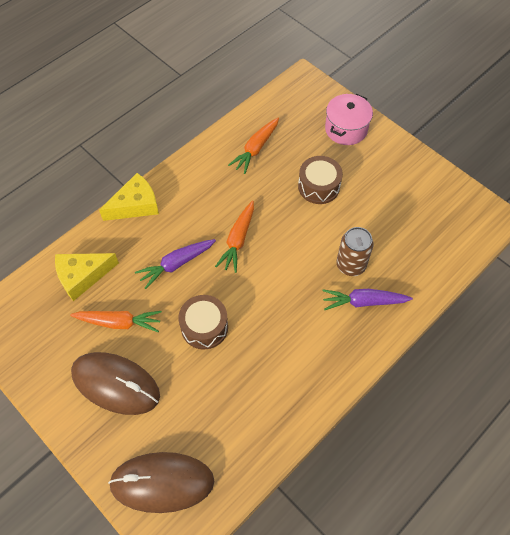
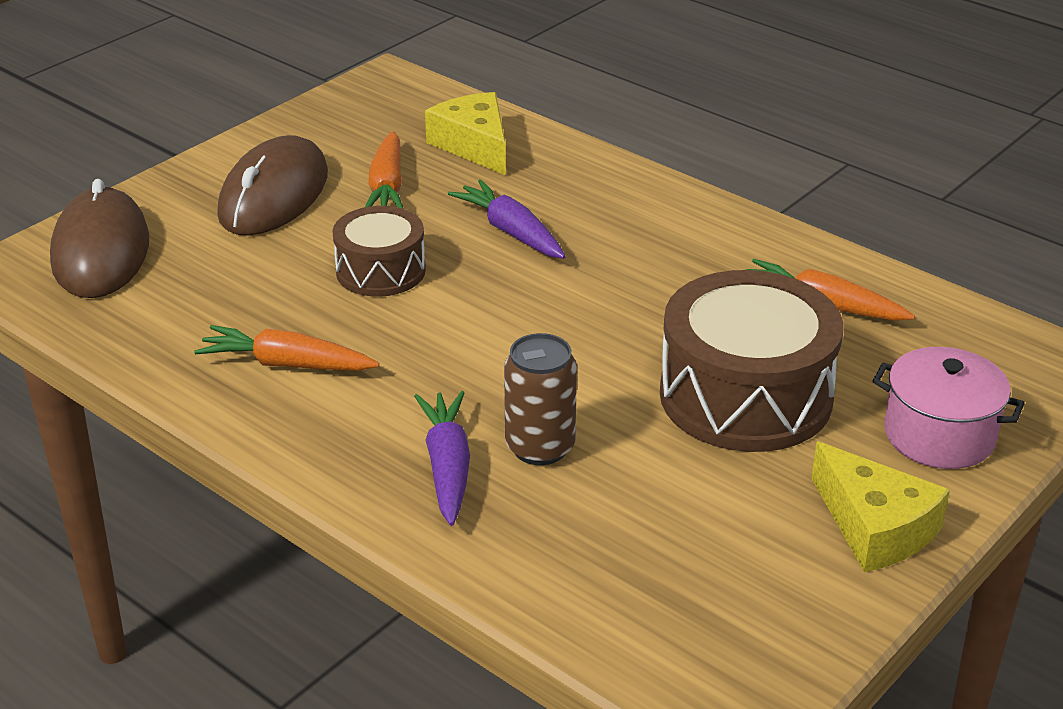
camera: 85 degrees right, 25 degrees down
yellow cheese [99,173,159,221] -> yellow cheese moved to [811,442,950,572]
orange carrot [215,201,254,273] -> orange carrot moved to [194,325,379,371]
brown drum [298,156,343,204] -> brown drum [660,270,843,452], size x1.73

